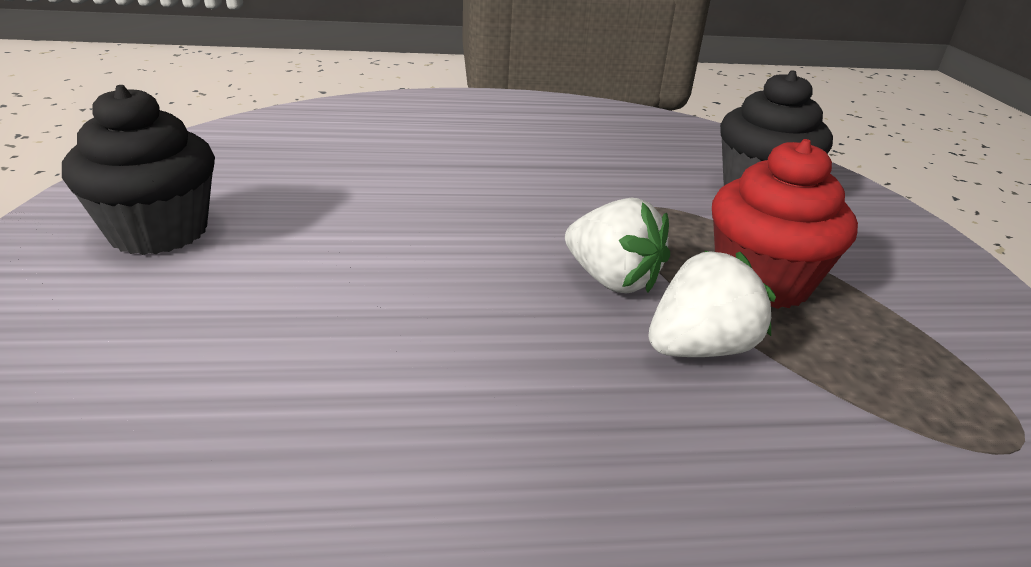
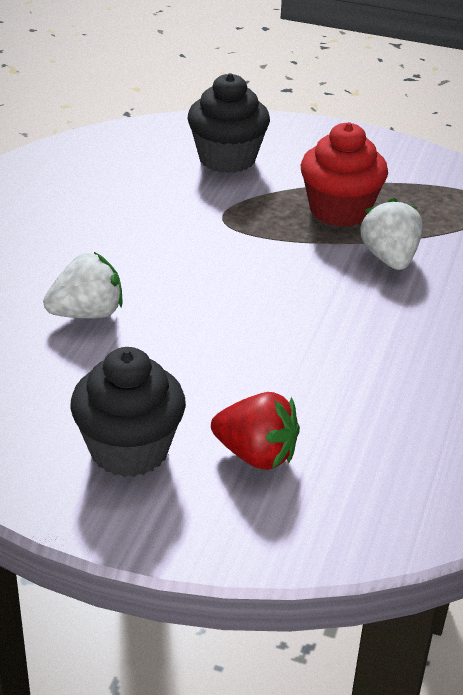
camera: 65 degrees left, 5 degrees up
white strawberry [565,198,670,293] -> white strawberry moved to [43,252,123,319]
none -> red strawberry [211,392,300,470]

